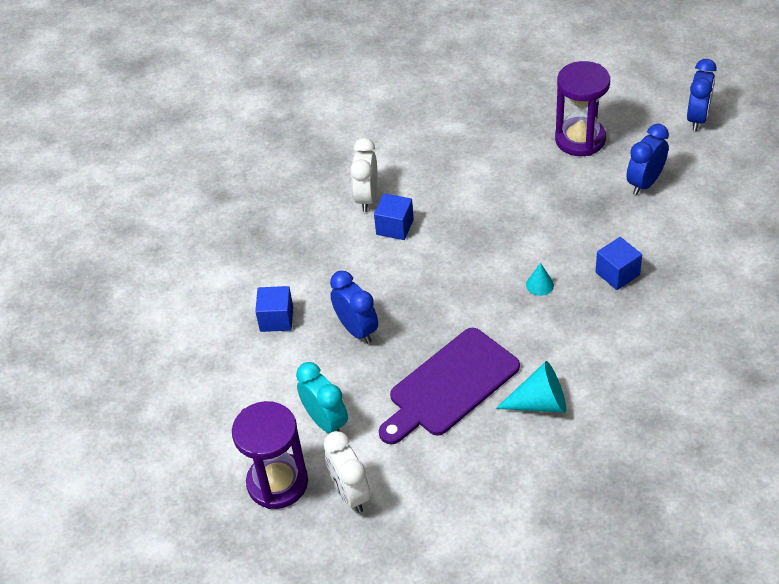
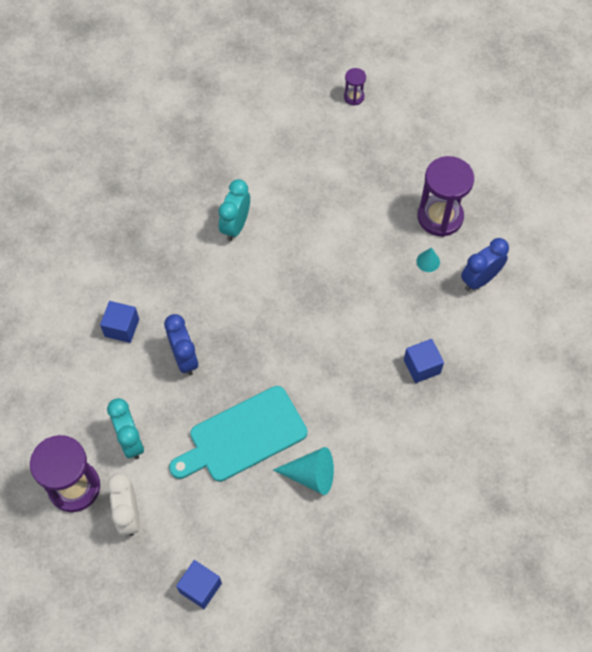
camera: 10 degrees right, 15 degrees up
white clock [350,138,377,212] -> turquoise clock [218,179,250,241]
blue cube [374,193,414,240] -> blue cube moved to [176,560,222,609]
purple cutting board [379,328,520,445] -> turquoise cutting board [169,386,307,482]
turquoise cone [526,263,554,296] -> turquoise cone moved to [416,247,440,272]
blue clock [687,59,717,131] -> none
none -> purple hourglass [344,68,366,106]

